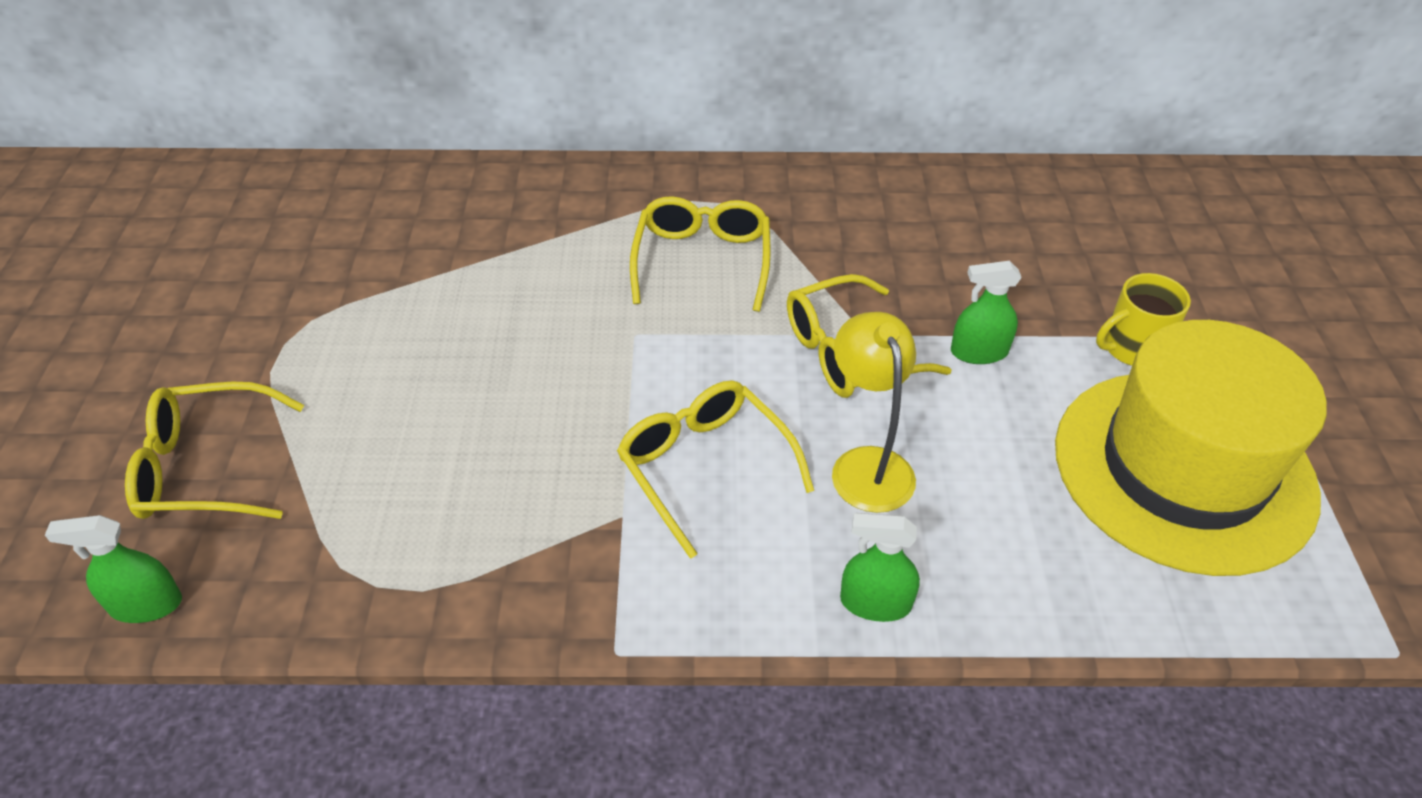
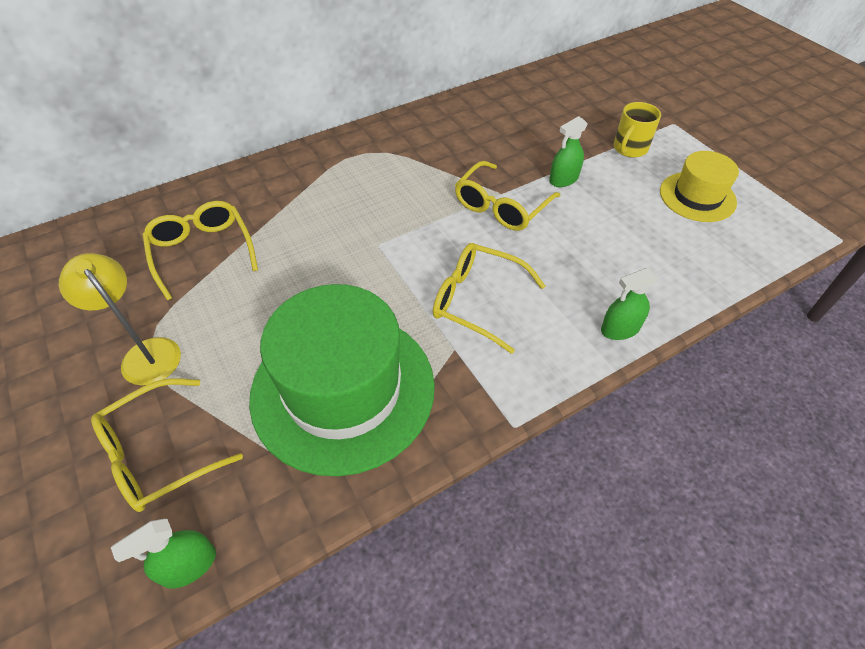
camera: 30 degrees left, 5 degrees up
yellow glasses [630,196,771,312] -> yellow glasses moved to [143,201,258,300]
yellow lamp [832,312,916,513] -> yellow lamp moved to [59,253,181,386]
yellow hat [1055,320,1327,576] -> yellow hat [660,151,739,222], size x0.53
none -> green hat [249,284,435,476]

